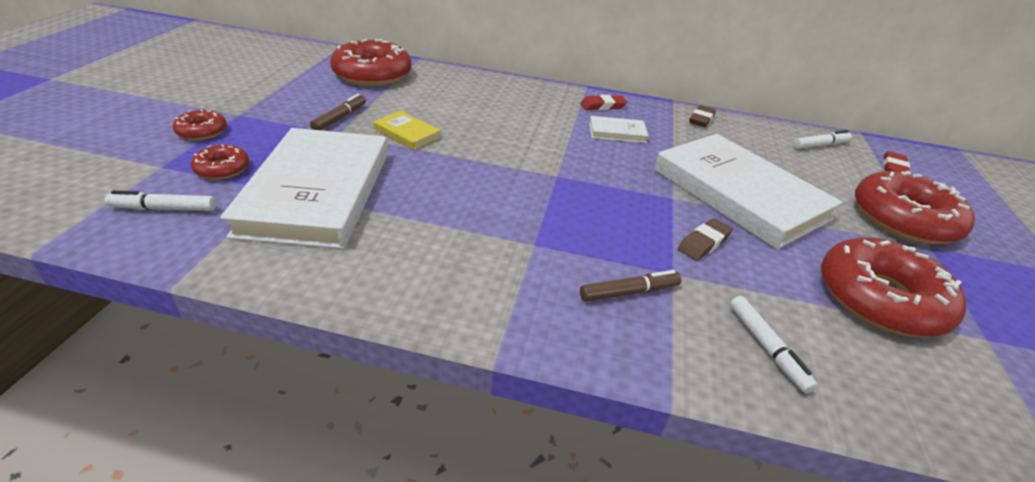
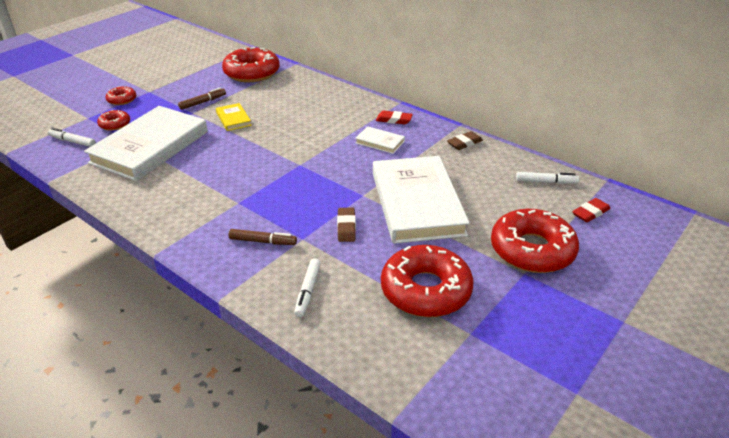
camera: 30 degrees right, 0 degrees up
brown eraser [678,218,733,261] -> brown eraser turned 75 degrees counterclockwise [337,208,356,242]

